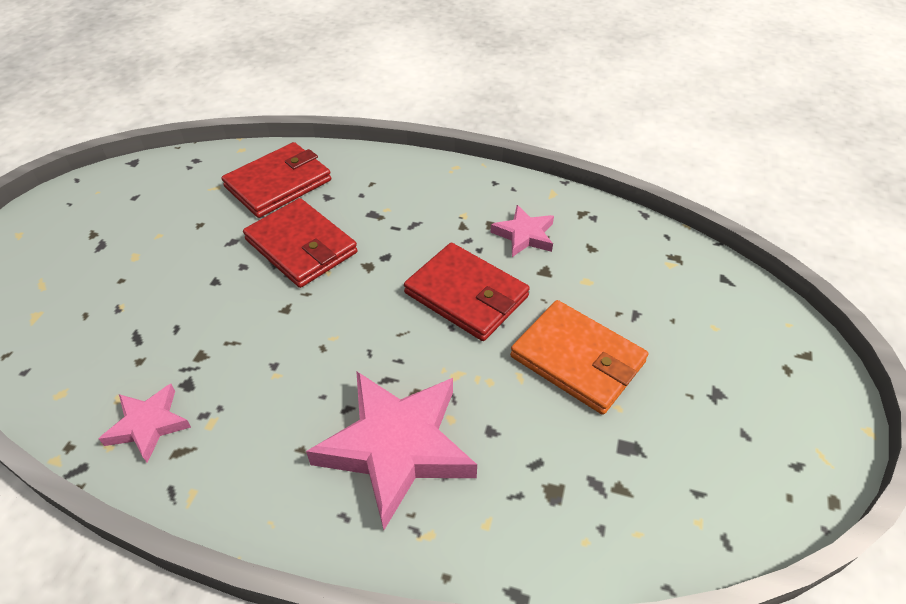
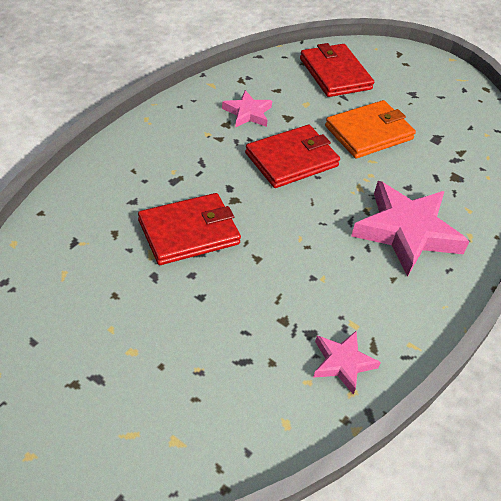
camera: 75 degrees left, 0 degrees up
red wallet [221,142,331,218] -> red wallet moved to [300,43,374,97]

